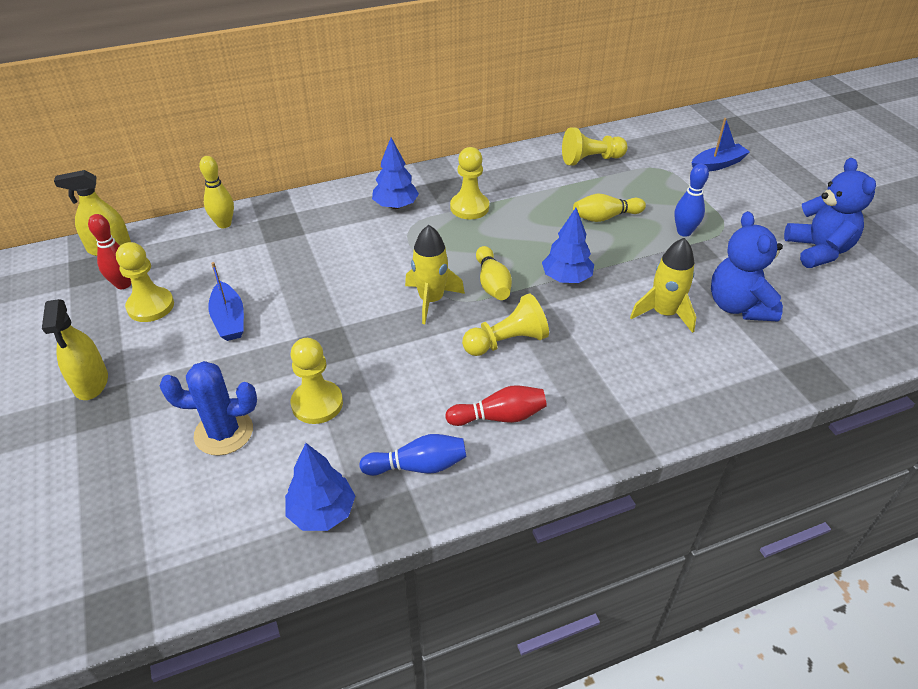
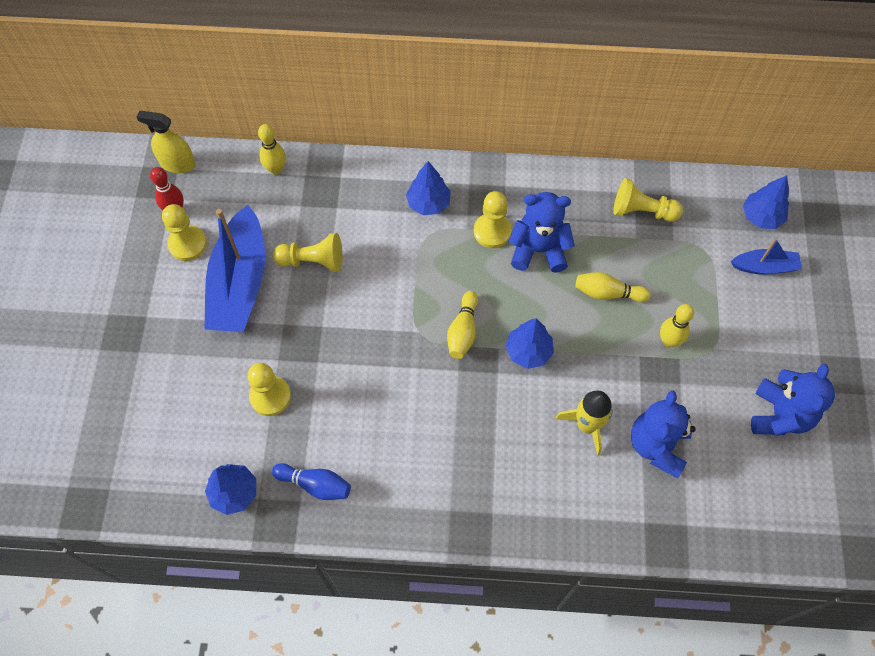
camera: 25 degrees right, 20 degrees up
yellow spray bottle [42,299,108,400] -> none
blue cactus [160,361,257,456] -> none
blue boat [208,262,244,341] -> blue boat [204,205,265,332], size x2.01
yellow rocket [405,225,465,324] -> none
red bowling pin [445,385,547,426] -> none
yellow pawn [462,294,549,356] -> yellow pawn moved to [273,233,343,272]
blue bowling pin [674,164,709,237] -> yellow bowling pin [660,304,694,348]
none -> blue teddy bear [508,192,575,273]
none -> blue tree [743,175,789,229]

